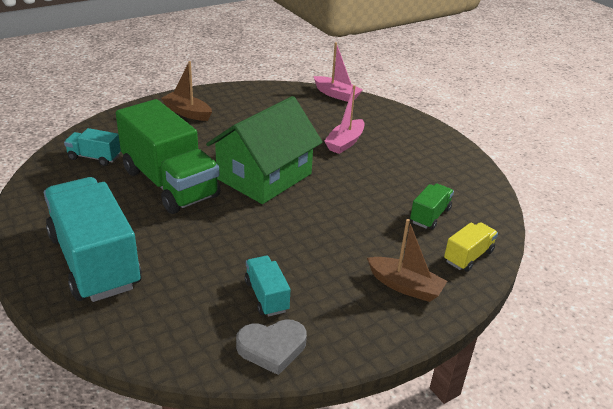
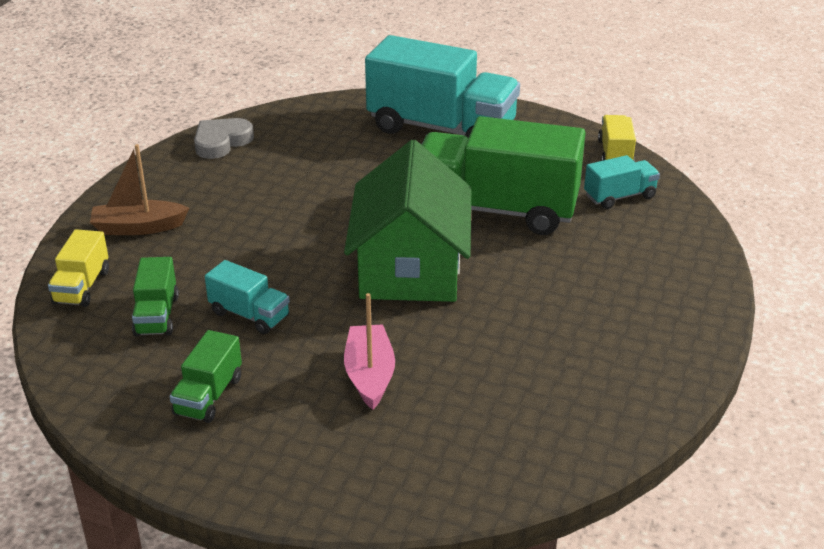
camera: 145 degrees right, 0 degrees up
brown boat [161,61,212,121] -> none
turquoise truck [245,256,290,317] -> turquoise truck moved to [205,260,290,334]
pink boat [313,42,363,102] -> none
none -> green truck [170,330,242,423]
none -> yellow truck [598,115,636,161]

